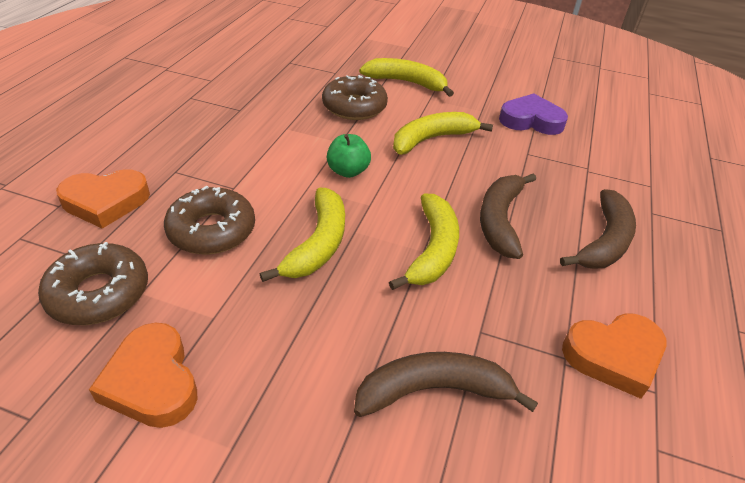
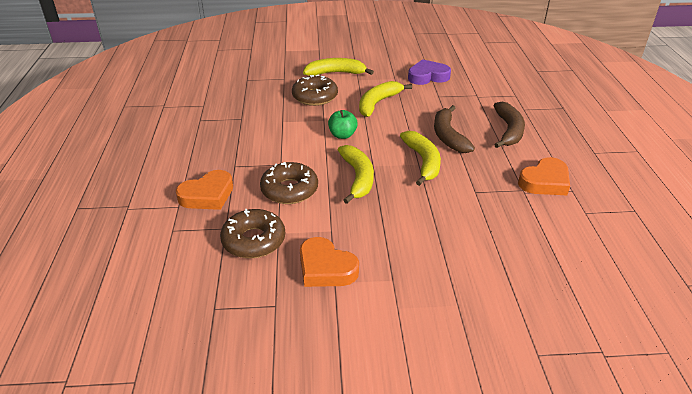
camera: 20 degrees left, 5 degrees down
brown banana [354,352,538,417] -> none

